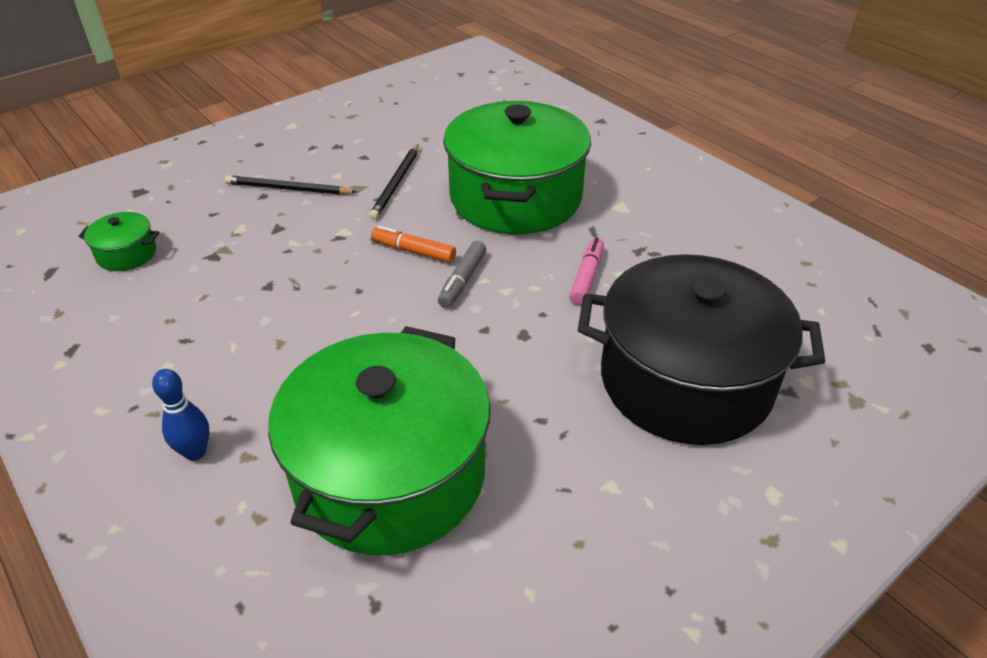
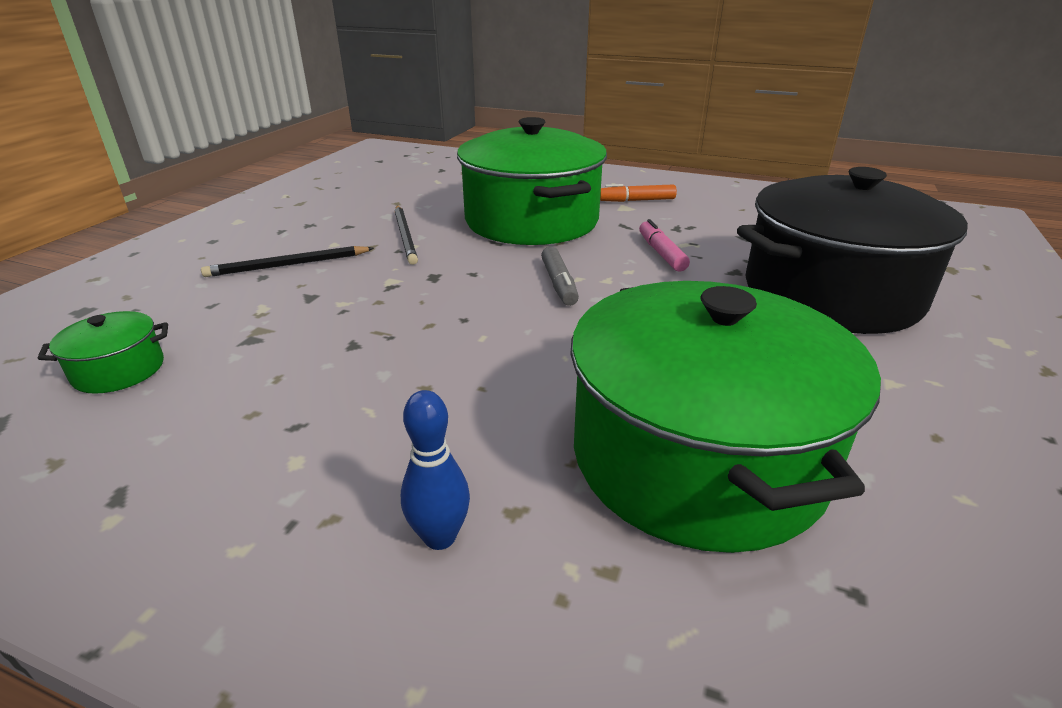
camera: 30 degrees left, 10 degrees down
orange marker [371,226,456,263] -> orange marker moved to [600,184,677,202]

